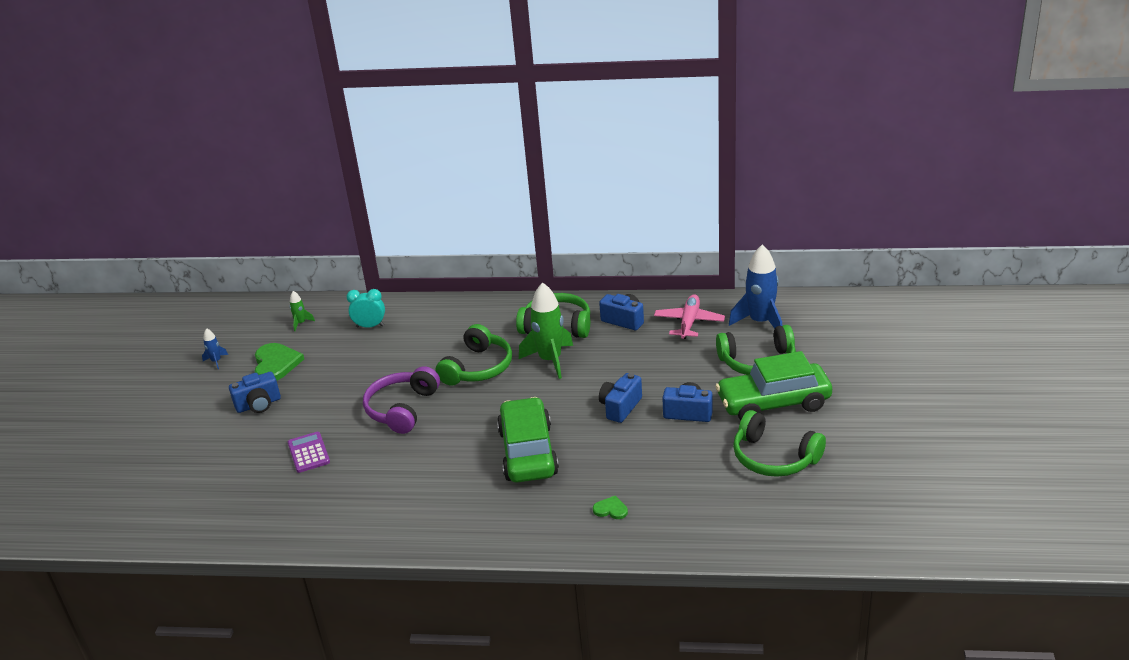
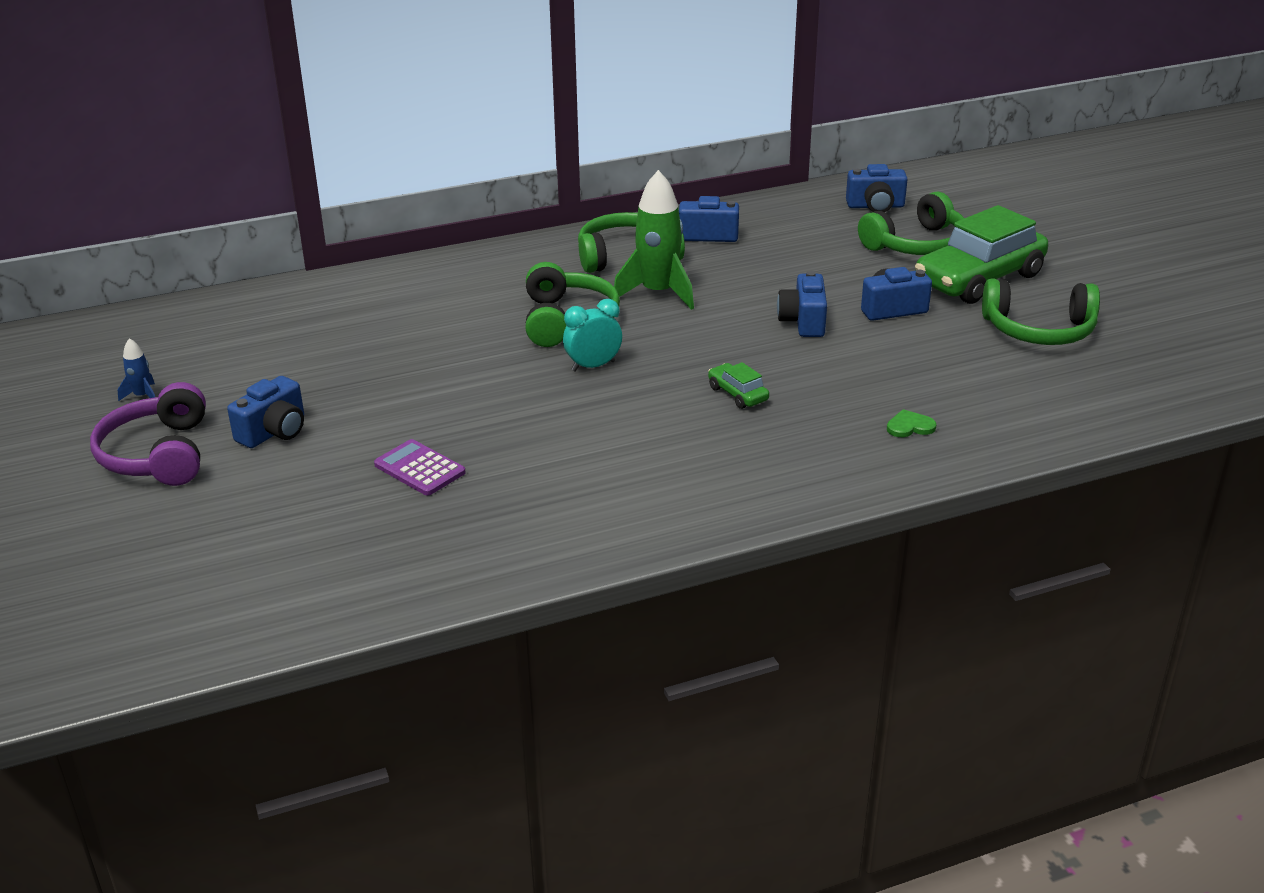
camera: 30 degrees left, 0 degrees up
green heart [255,343,304,380] -> none
green rocket [290,291,315,331] -> none
turquoise clock [347,289,385,328] -> turquoise clock moved to [563,299,622,371]
purple headphones [363,366,440,434] -> purple headphones moved to [90,382,206,486]
green car [497,397,559,483] -> green car [708,362,769,409], size x0.43
pink plane [654,294,725,339] -> none
blue rocket [729,244,782,329] -> blue camera [846,164,908,212]

